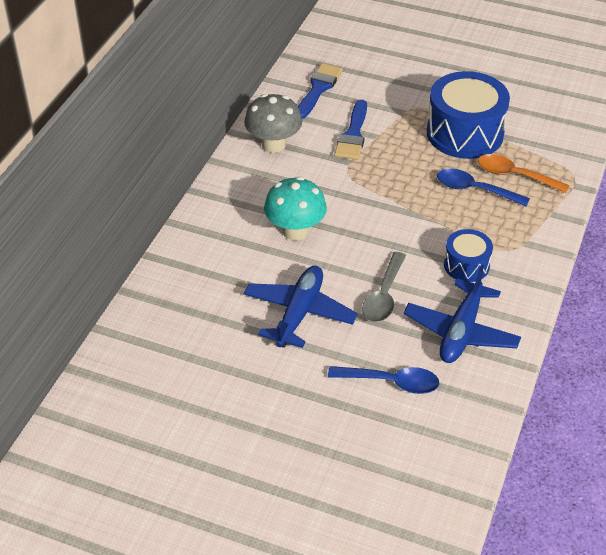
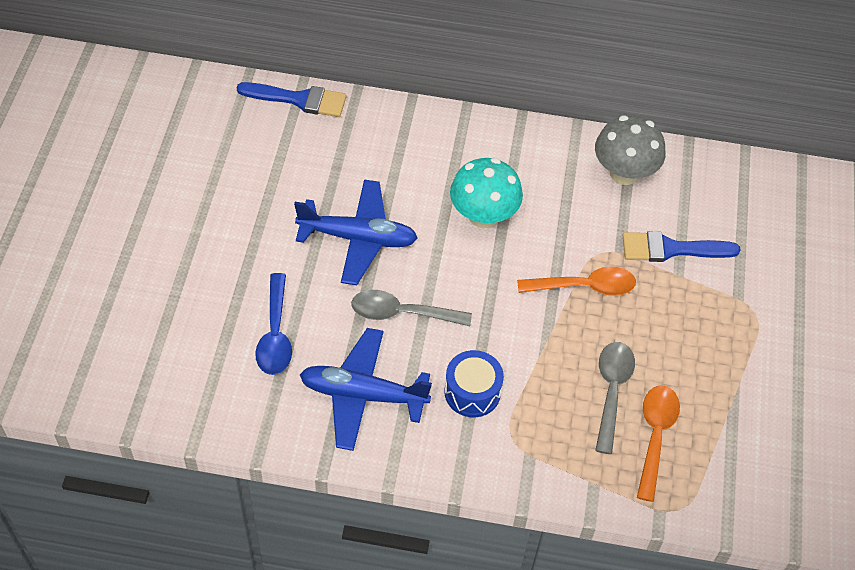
camera: 75 degrees right, 10 degrees up
blue brush [298,63,343,119] -> blue brush moved to [237,82,347,117]
blue drum [427,71,510,159] -> none
blue spoon [437,169,530,206] -> grey spoon [595,342,635,454]
none -> orange spoon [517,267,636,296]

